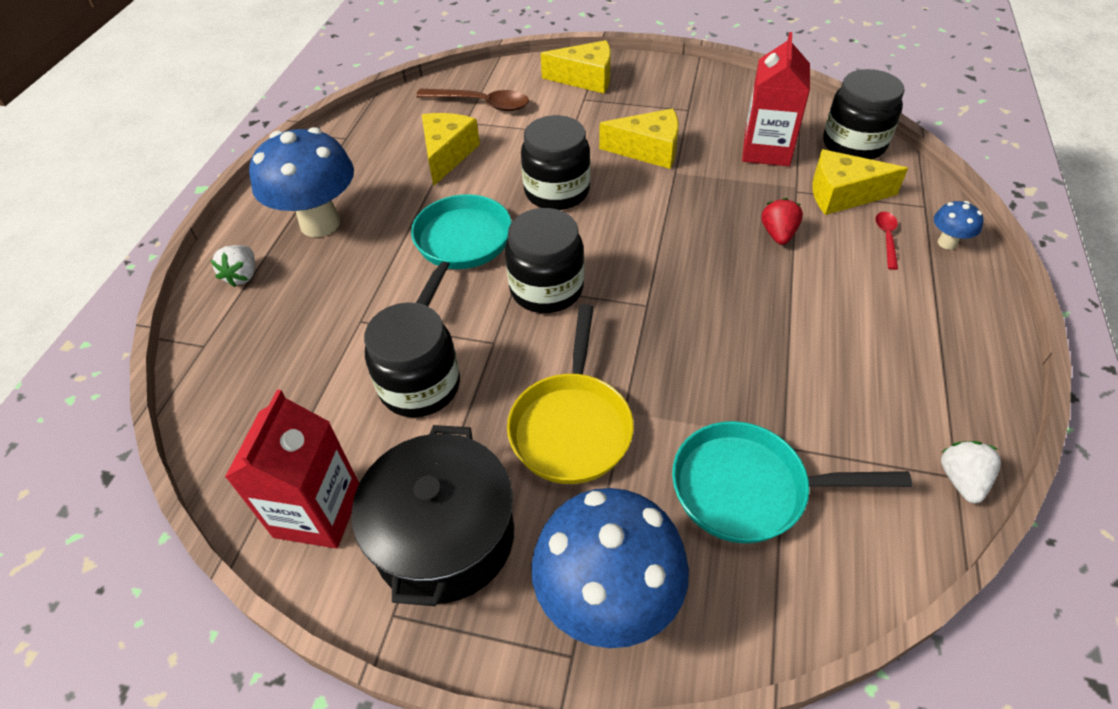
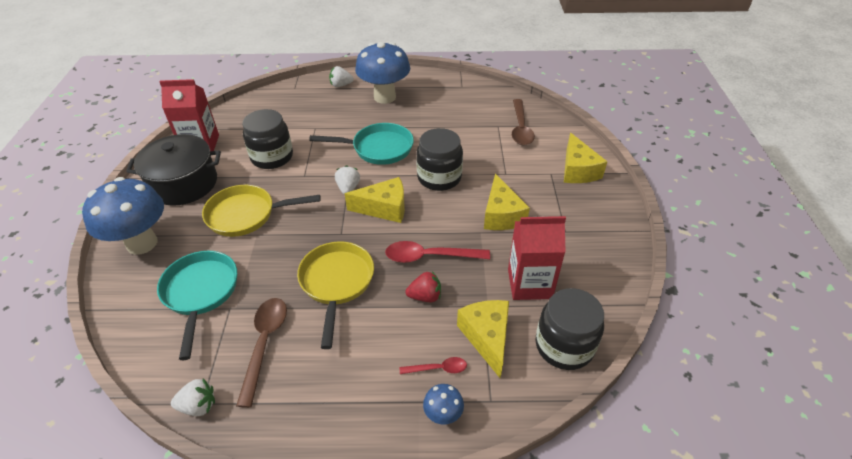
camera: 75 degrees right, 5 degrees down
yellow cheese [422,113,480,186] -> yellow cheese moved to [345,177,405,223]
black jar [505,208,584,313] -> white strawberry [335,165,360,195]
none -> brown spoon [236,298,287,408]
none -> yellow pan [297,241,374,349]
none -> red spoon [385,241,490,263]

